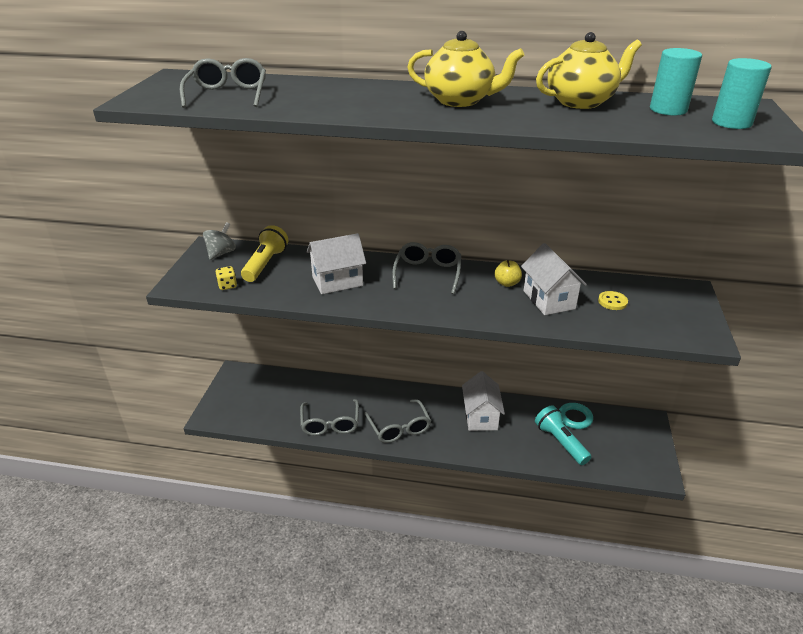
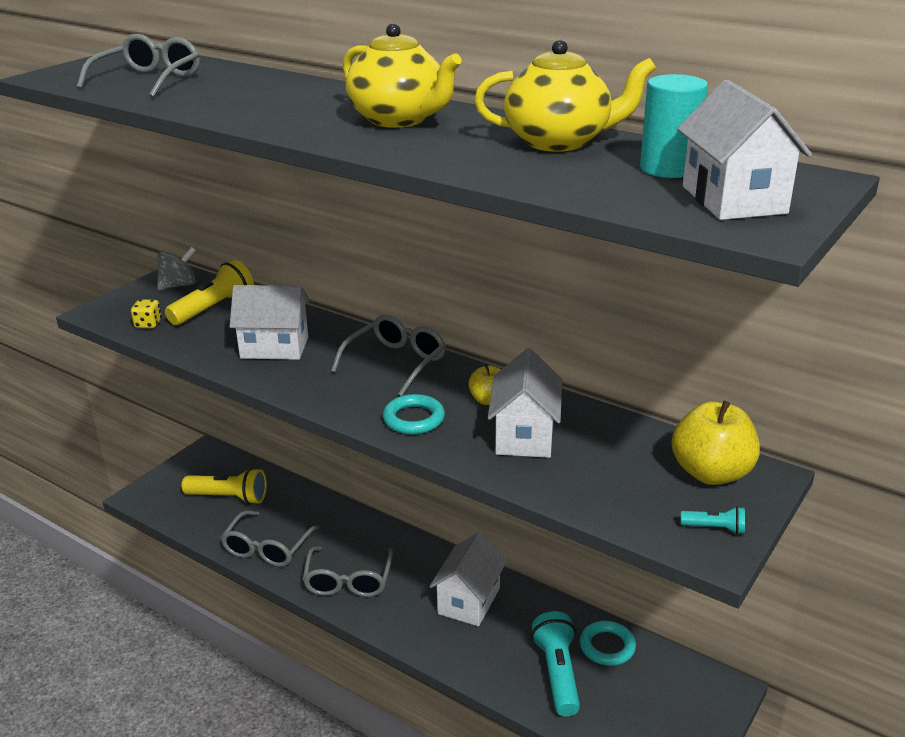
camera: 25 degrees right, 5 degrees down
yellow button [598,291,628,310] -> none
turquoise cylinder [712,58,772,129] -> white house [677,80,812,220]
none -> yellow flashlight [181,468,267,505]
none -> turquoise ring [383,394,445,434]
none -> yellow apple [672,401,760,485]
none -> turquoise flashlight [681,506,745,535]

